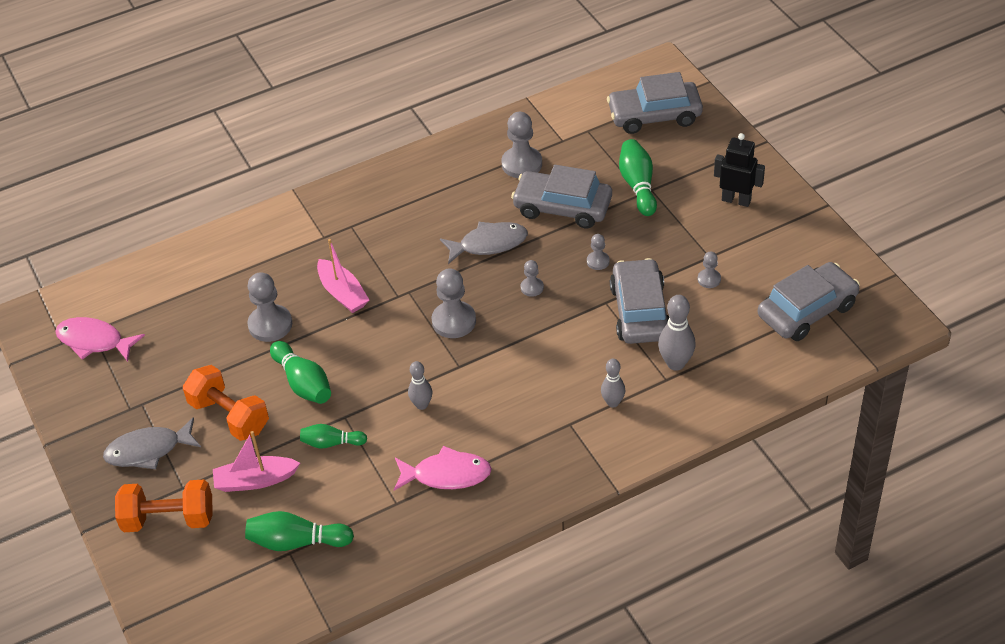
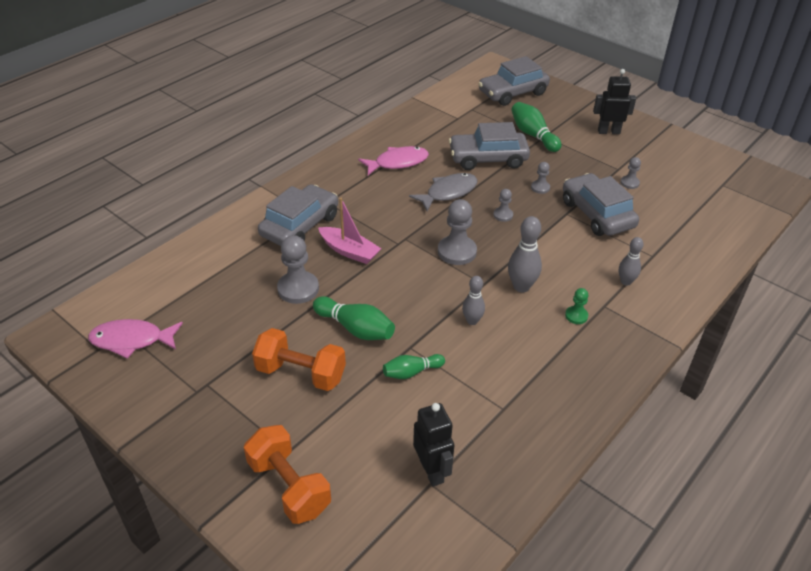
camera: 25 degrees left, 5 degrees down
grey fish [103,417,201,469] -> none
orange dumbbell [115,479,213,532] -> orange dumbbell turned 75 degrees clockwise [244,425,331,524]
pink boat [213,431,300,492] -> none
green bowling pin [245,511,354,551] -> black robot [413,403,454,487]
pink fish [394,446,492,491] -> pink fish moved to [358,146,429,175]
grey pawn [501,112,542,178] -> none
grey bowling pin [658,295,696,371] -> grey bowling pin moved to [508,216,542,292]
grey car [758,262,860,341] -> grey car moved to [258,184,338,246]
none -> green pawn [565,288,588,324]

